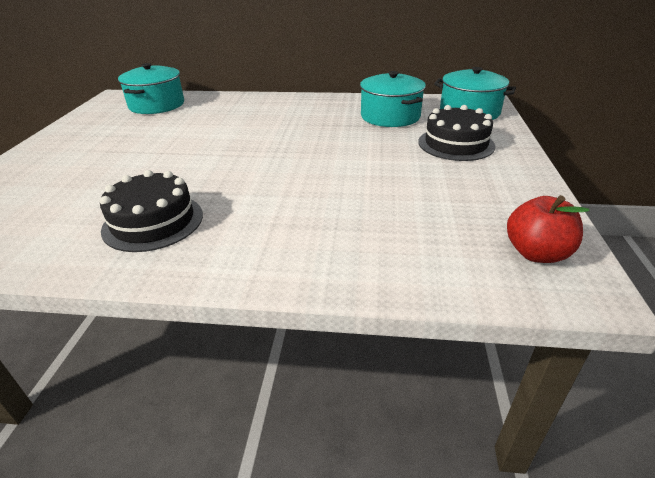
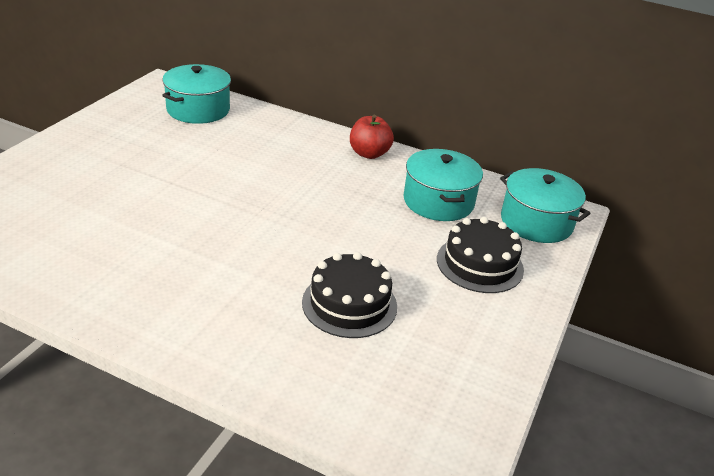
camera: 15 degrees right, 0 degrees up
black cake [100,170,203,252] -> black cake moved to [302,252,397,338]
red apple [507,195,589,263] -> red apple moved to [350,114,394,159]

